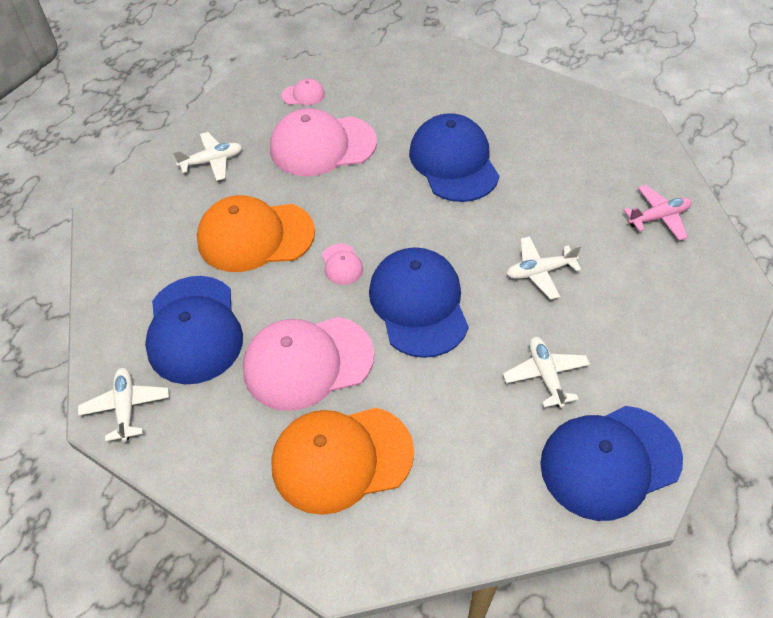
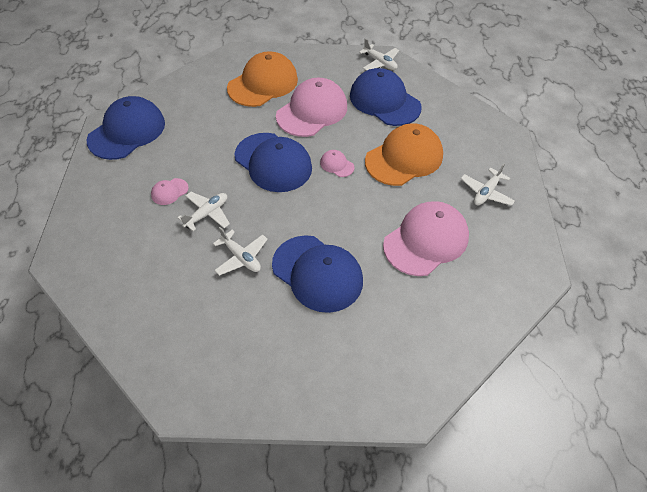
camera: 145 degrees right, 0 degrees up
pink cap [281,79,325,105] -> pink cap moved to [151,178,189,205]
white plane [503,337,590,408] -> white plane moved to [213,227,268,276]
pink plane [624,185,692,241] -> none

